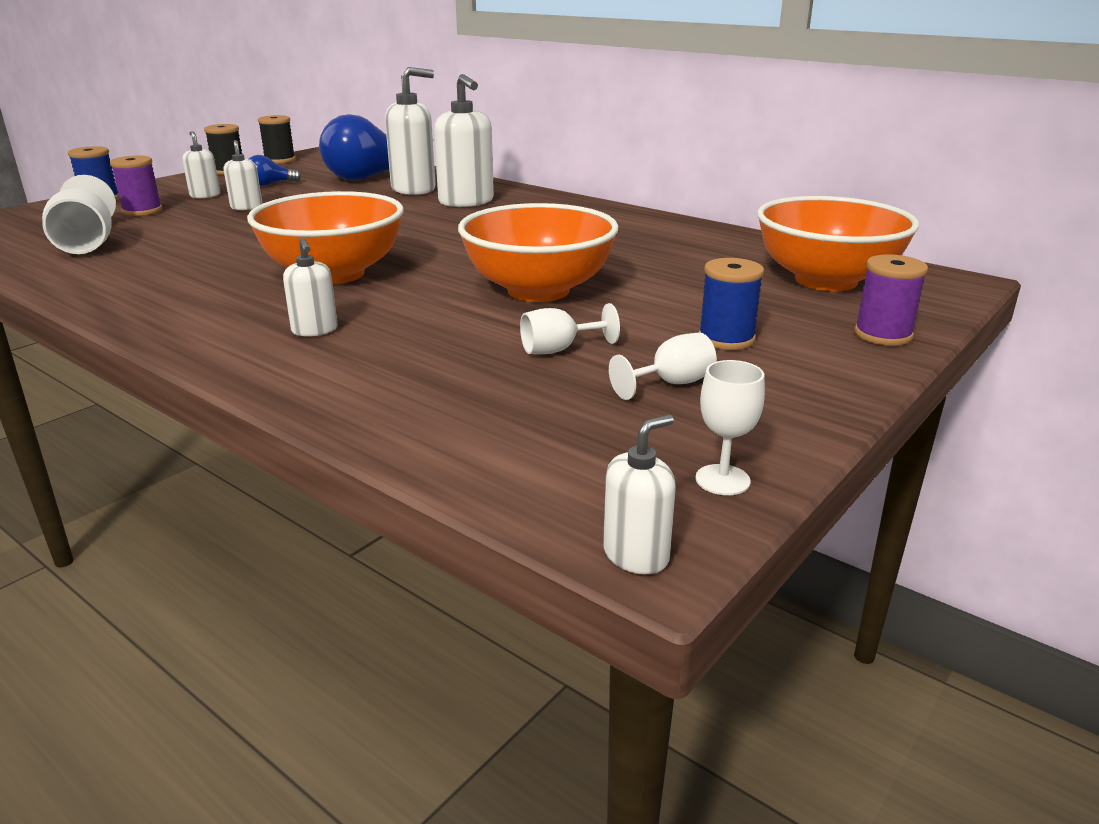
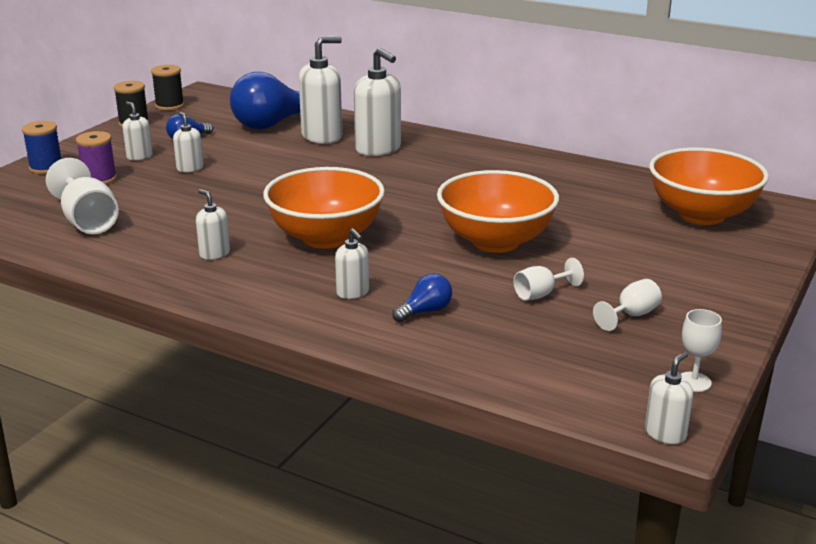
camera: 10 degrees left, 0 degrees up
blue spool [699,258,764,350] -> none
purple spool [854,254,928,346] -> none
none -> white soap dispenser [196,189,230,260]
none -> blue light bulb [392,273,452,322]

